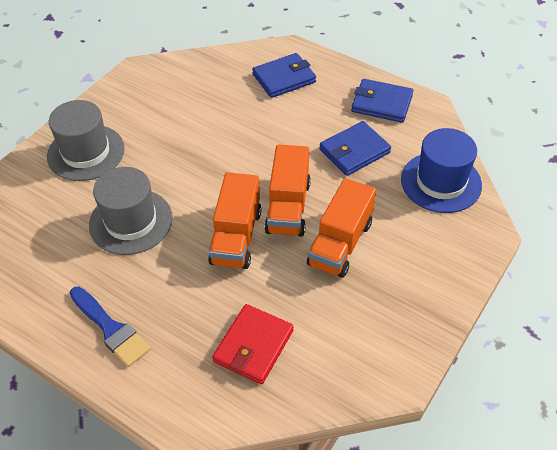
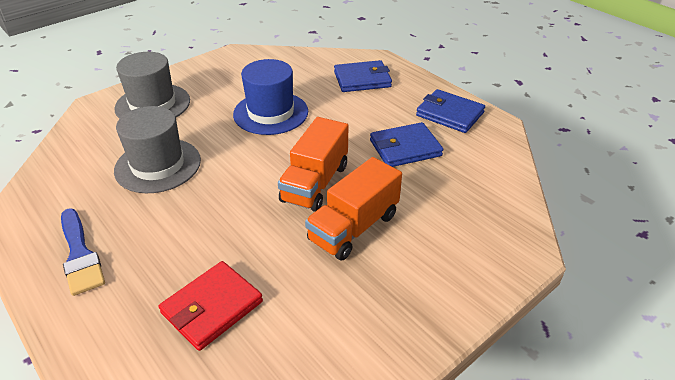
camera: 15 degrees right, 10 degrees down
orange truck [208,172,261,269] -> none
blue hat [401,128,482,213] -> blue hat moved to [233,59,308,135]

